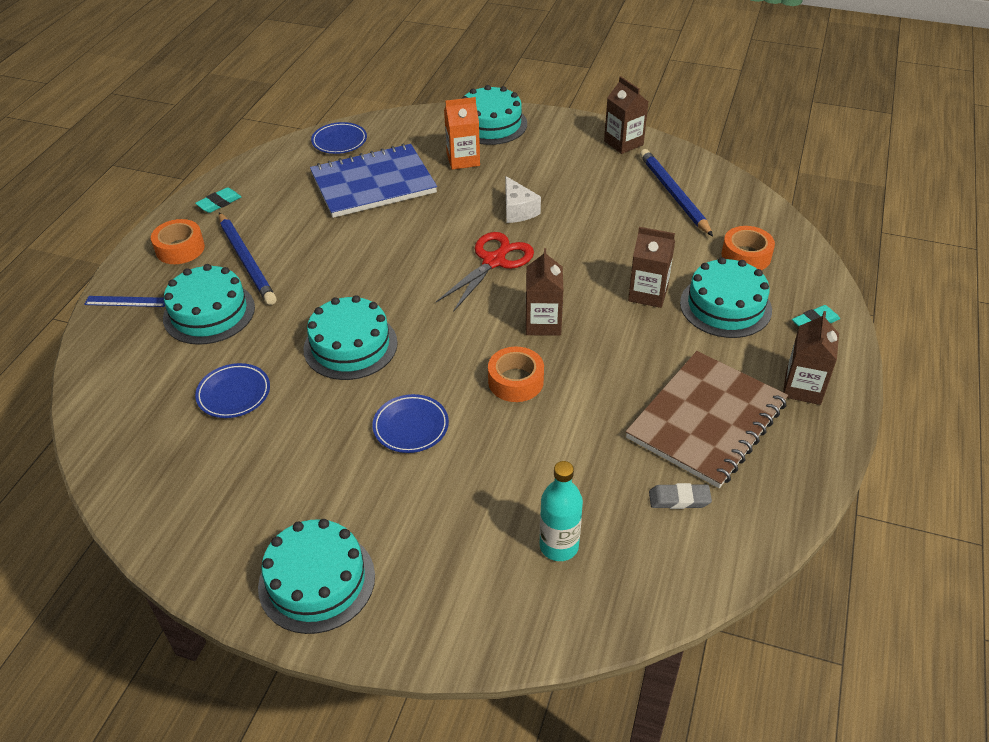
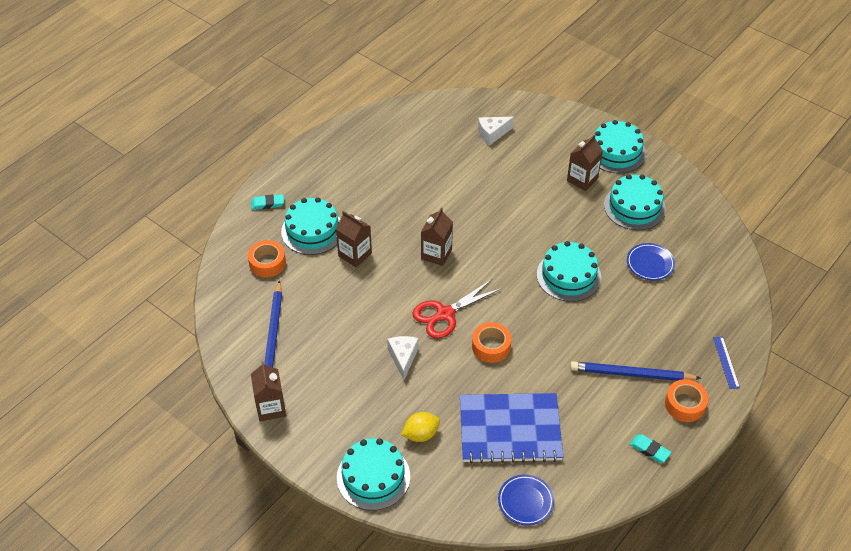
camera: 160 degrees left, 5 degrees up
blue ruler [84,296,165,307] -> blue ruler turned 60 degrees clockwise [713,336,740,389]
turquoise cake [163,264,255,345] -> turquoise cake moved to [604,174,666,230]
turquoise eraser [195,187,241,213] -> turquoise eraser turned 60 degrees clockwise [630,434,671,463]
blue pencil [219,212,277,305] -> blue pencil turned 75 degrees counterclockwise [570,361,701,381]
blue plate [372,394,449,453] -> none
orange carton [444,97,480,170] -> yellow lemon [401,412,440,442]
orange tape [488,347,544,402] -> orange tape moved to [472,322,511,363]
turquoise bottle [540,461,583,561] -> white cheese [478,117,514,146]
brown notebook [625,351,788,488] -> none
grey eraser [649,483,712,509] -> none
brown carton [783,311,839,405] -> brown carton moved to [567,134,603,191]

